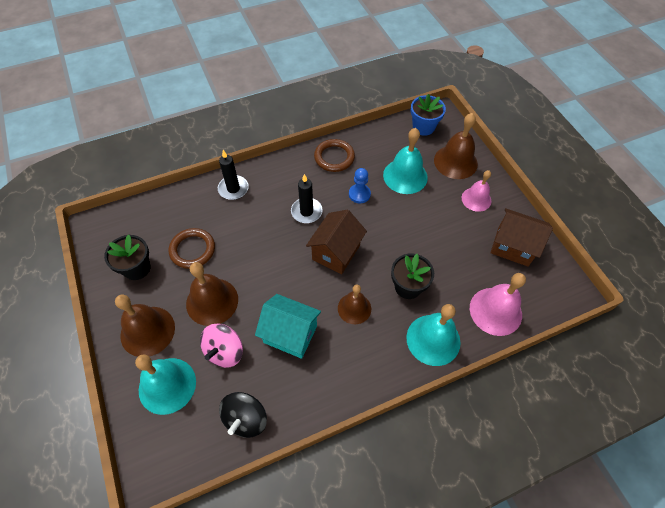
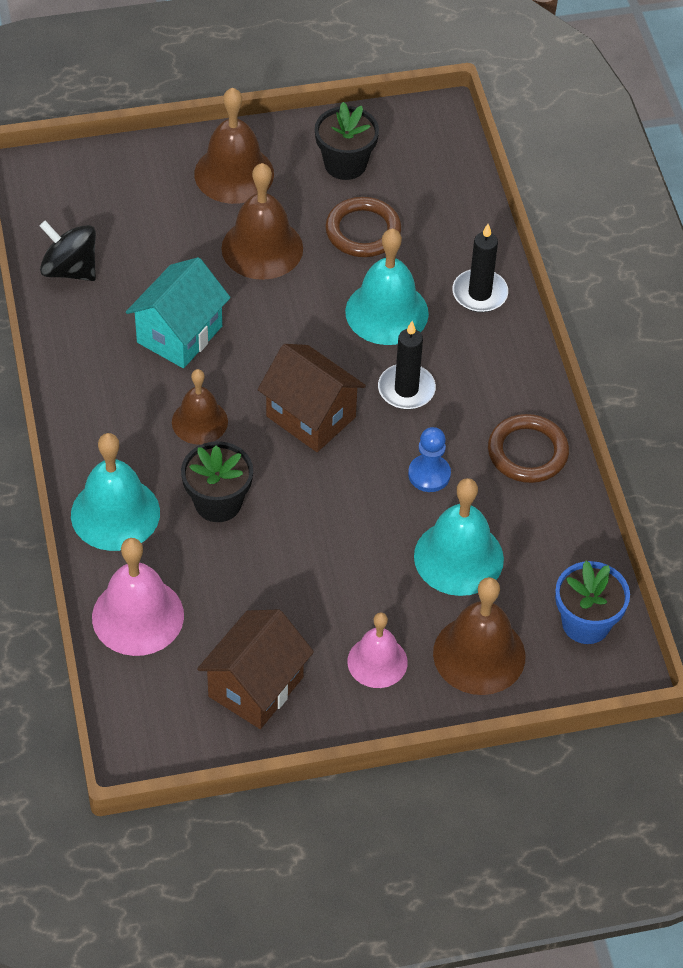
camera: 100 degrees right, 5 degrees down
turquoise bell [135,354,196,415] -> turquoise bell moved to [345,228,429,345]
pink spinning top [200,324,243,368] -> none

